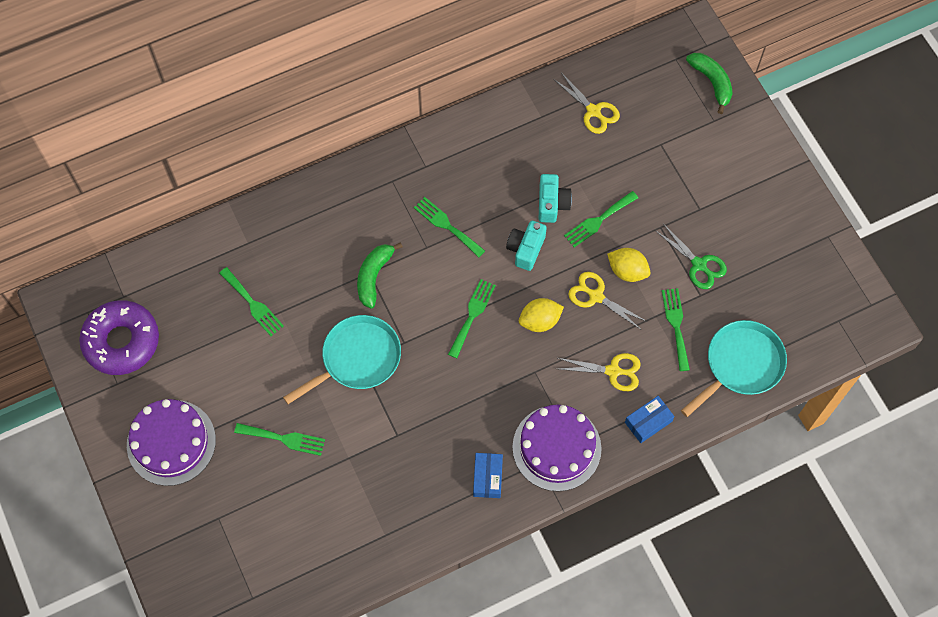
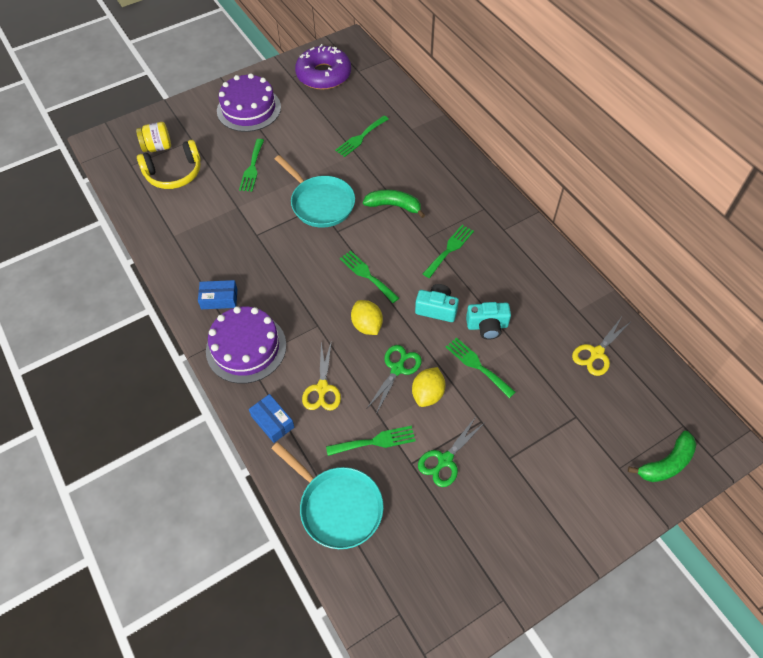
camera: 85 degrees right, 10 degrees down
green fork [448,279,496,358] -> green fork turned 150 degrees counterclockwise [340,251,399,303]
yellow scissors [568,272,647,329] -> green scissors [367,345,422,414]
none -> yellow jar [136,122,171,152]
none -> yellow headphones [137,140,201,189]

